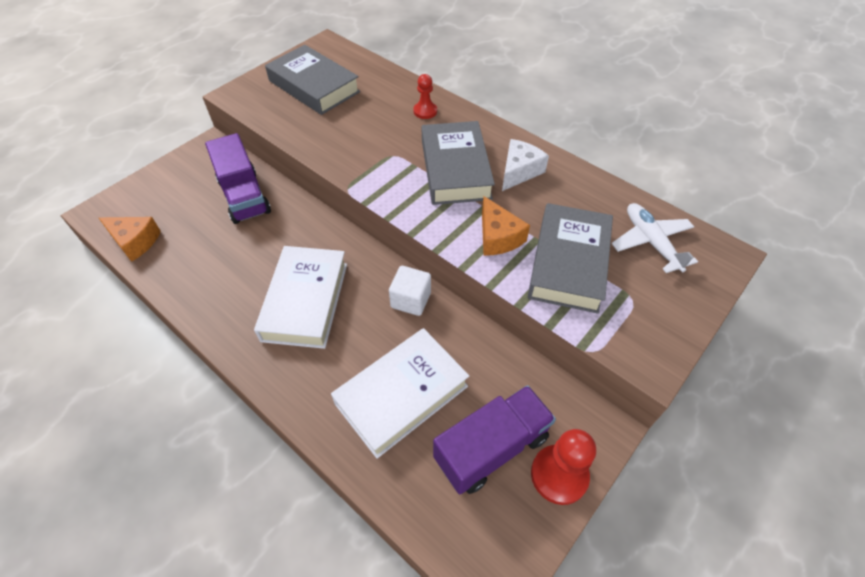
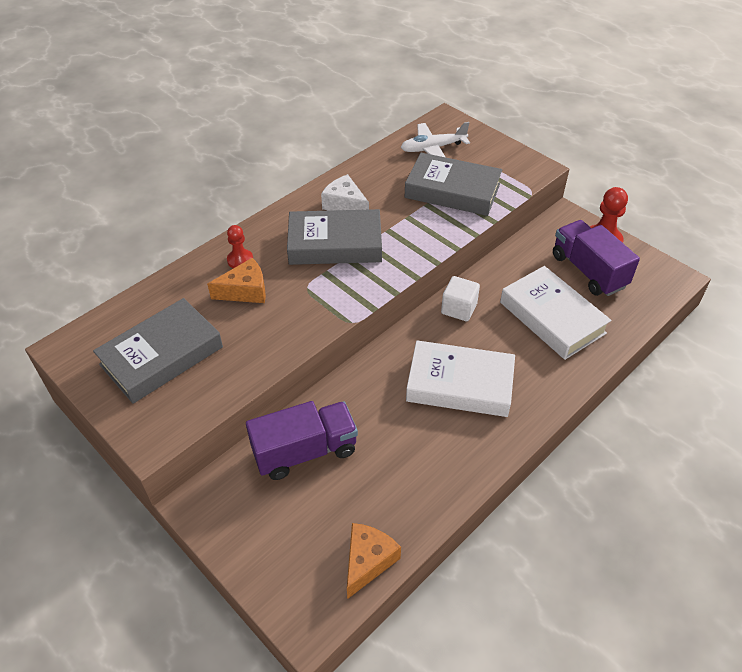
camera: 85 degrees left, 5 degrees down
orange cheese [482,196,530,256] -> orange cheese moved to [207,258,266,303]

